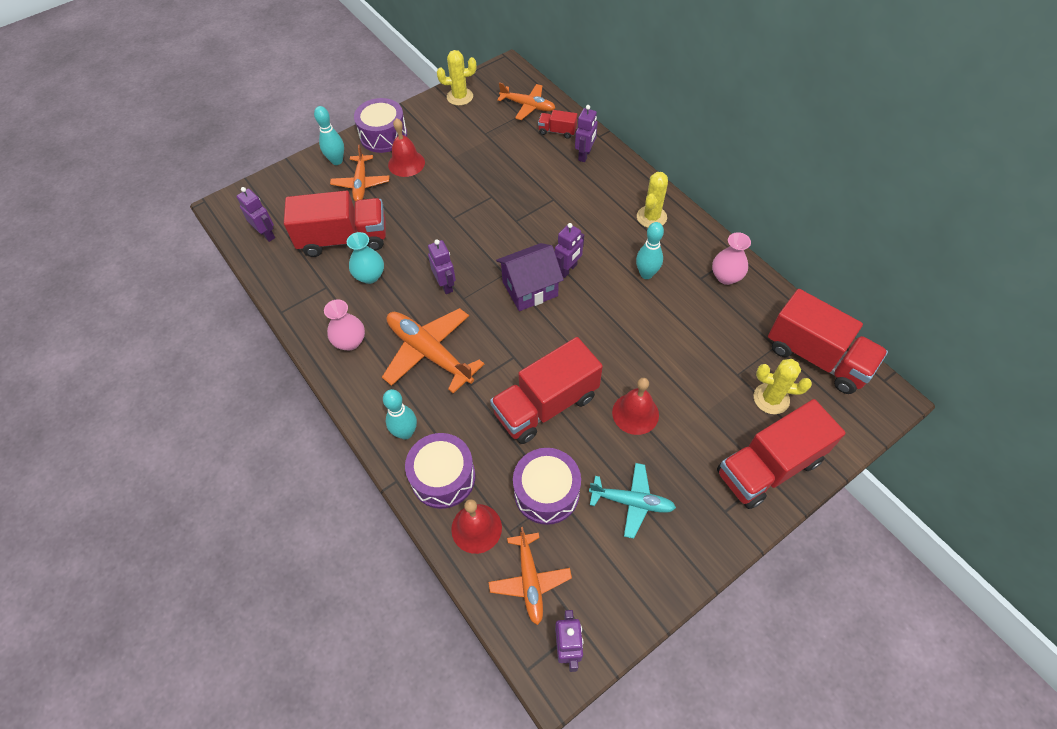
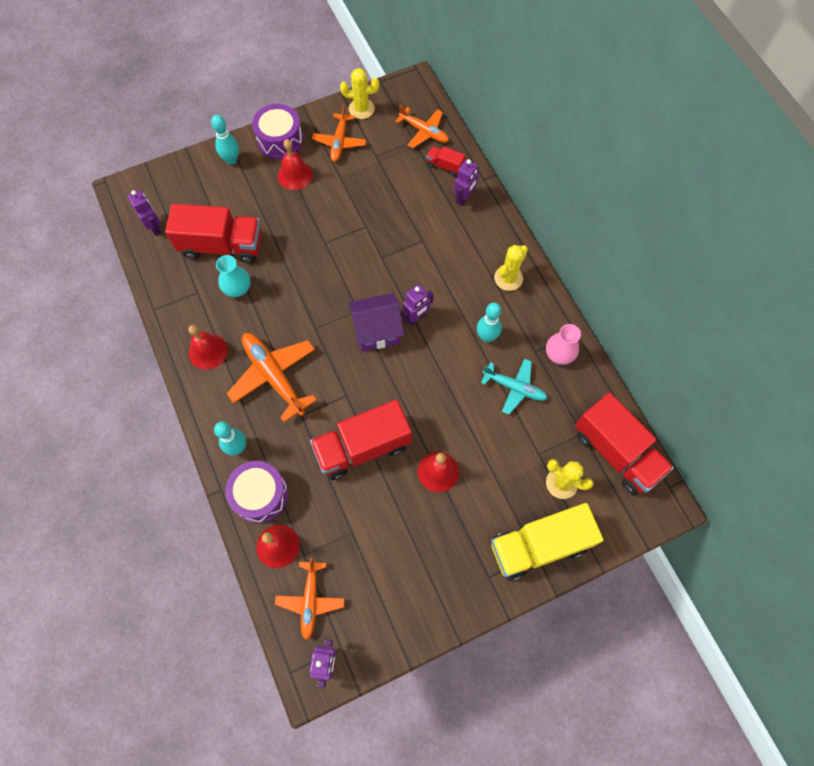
camera: 10 degrees right, 10 degrees up
pink vase [324,300,365,350] -> red bell [189,325,228,370]
orange plane [330,145,389,202] -> orange plane moved to [312,105,366,162]
purple robot [428,239,456,294] -> none
purple drum [513,448,581,525] -> none
turquoise plane [589,463,676,539] -> turquoise plane moved to [481,358,548,415]
red truck [717,399,846,509] -> yellow truck [491,503,603,581]

